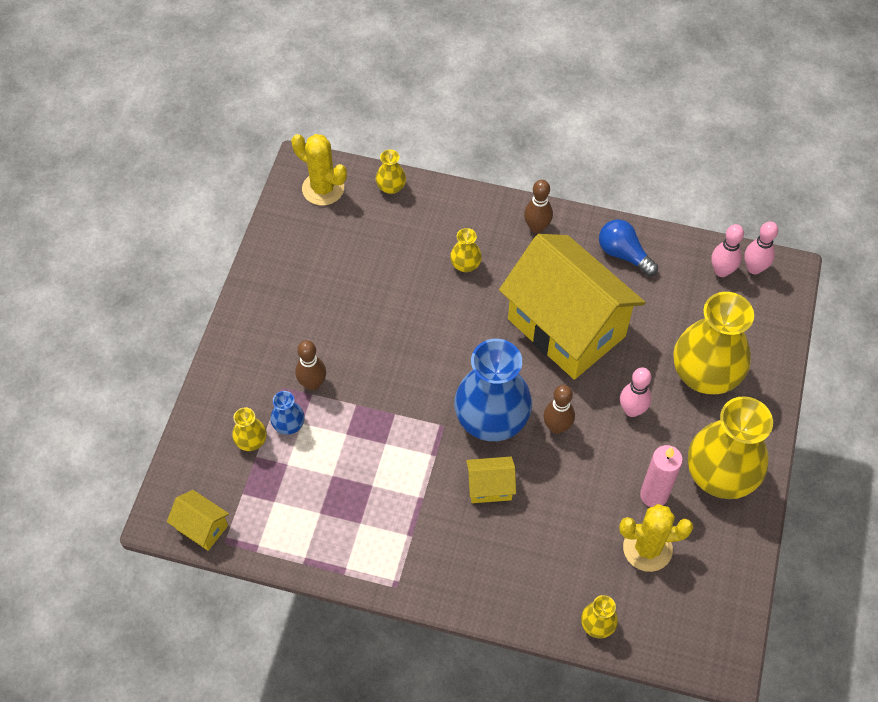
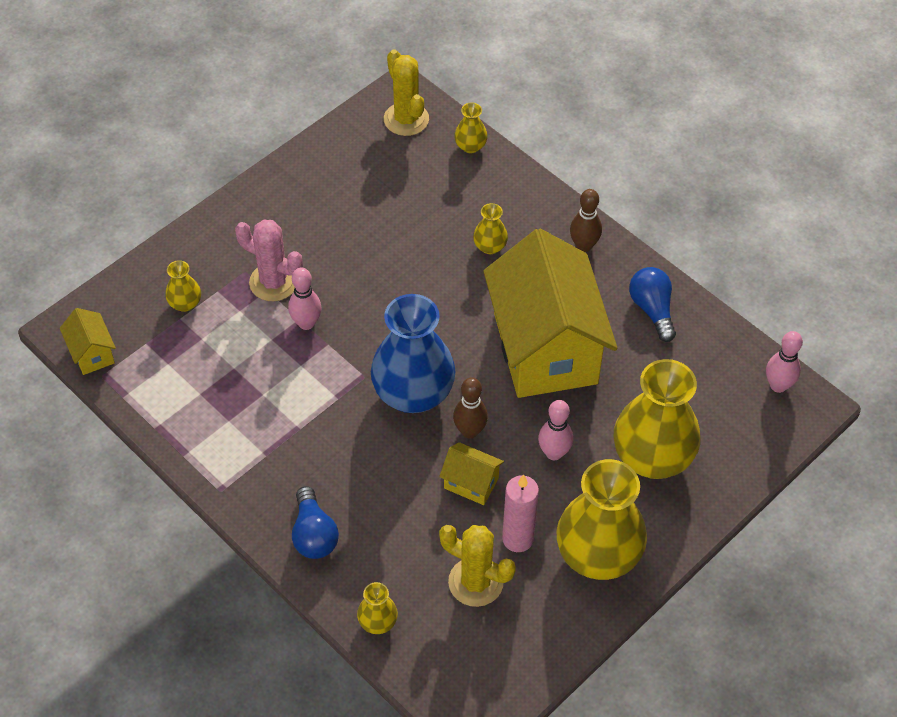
camera: 30 degrees right, 5 degrees down
blue vase [270,391,305,435] -> none
brown bowling pin [295,340,326,391] -> pink cactus [235,219,303,301]
yellow house [466,457,516,503] -> yellow house moved to [439,442,504,505]
pink bowling pin [711,224,744,277] -> pink bowling pin moved to [288,268,322,330]
none -> blue light bulb [292,486,339,559]

